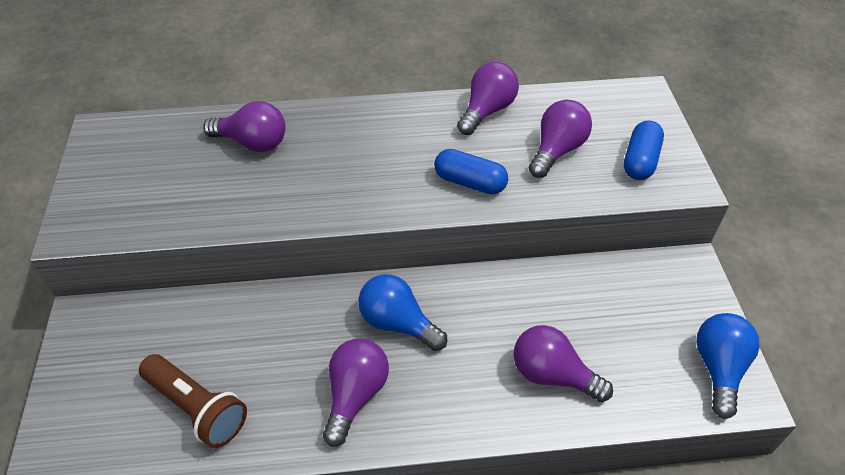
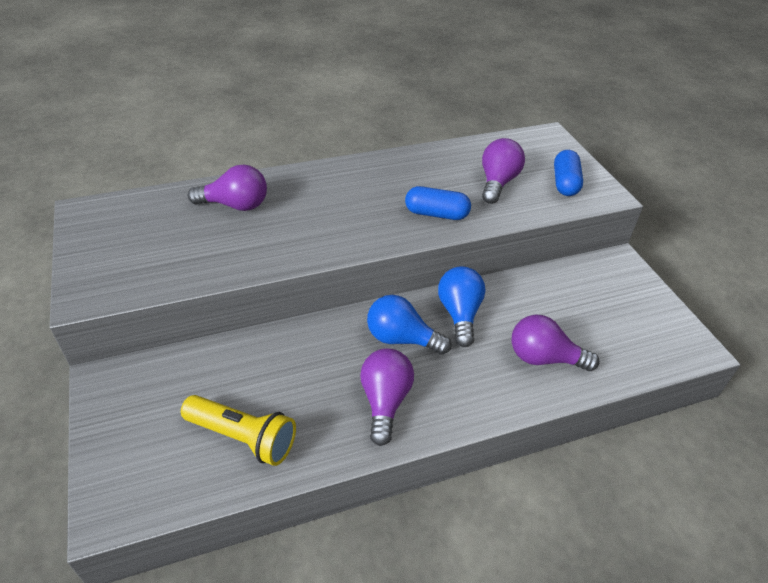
camera: 15 degrees left, 5 degrees down
brown flashlight [139,354,247,448] -> yellow flashlight [181,395,296,466]
purple light bulb [457,62,519,135] -> none
blue light bulb [696,313,759,419] -> blue light bulb moved to [438,266,486,347]

